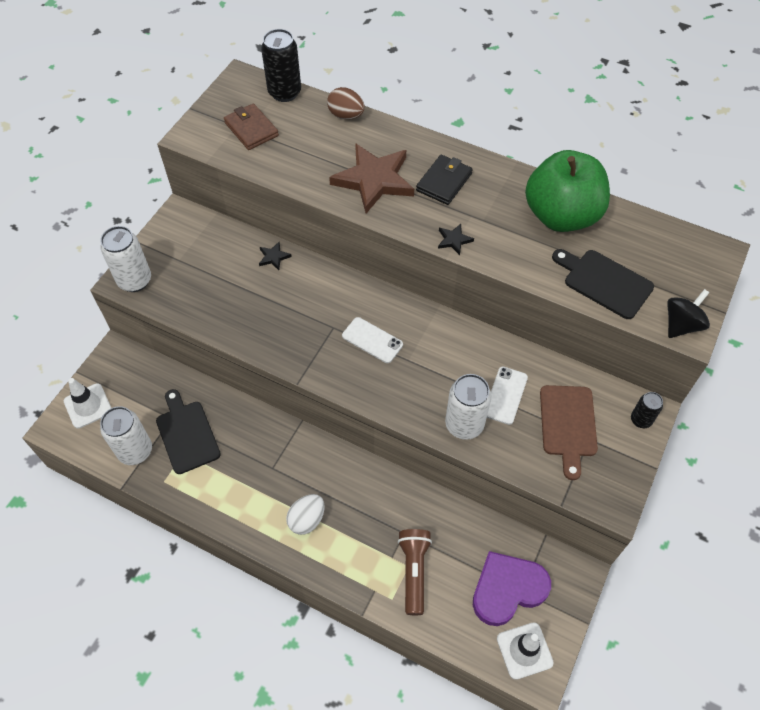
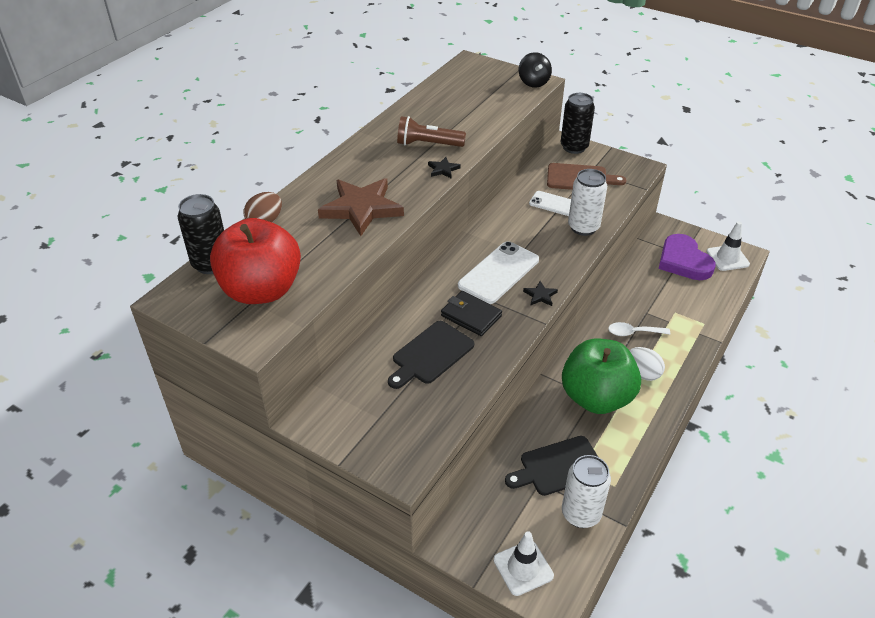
camera: 85 degrees left, 15 degrees down
white can [100,226,151,292] -> none
brown wallet [224,103,279,150] -> red apple [210,218,301,304]
black star [259,242,292,270] -> black star moved to [523,281,558,306]
white phone [342,317,403,363] -> white phone [458,241,539,304], size x1.62
brown flashlight [398,529,432,615] -> brown flashlight moved to [397,116,466,147]
black wallet [416,155,473,205] -> black wallet moved to [441,291,502,336]
green apple [525,150,610,232] -> green apple moved to [562,338,641,414]
black cutting board [552,249,654,319] -> black cutting board moved to [388,321,474,389]
black can [631,392,663,428] -> black can [561,93,595,154], size x1.75
black spinning top [667,289,710,338] -> black spinning top turned 150 degrees counterclockwise [519,52,552,88]
none -> white spoon [608,322,670,336]

